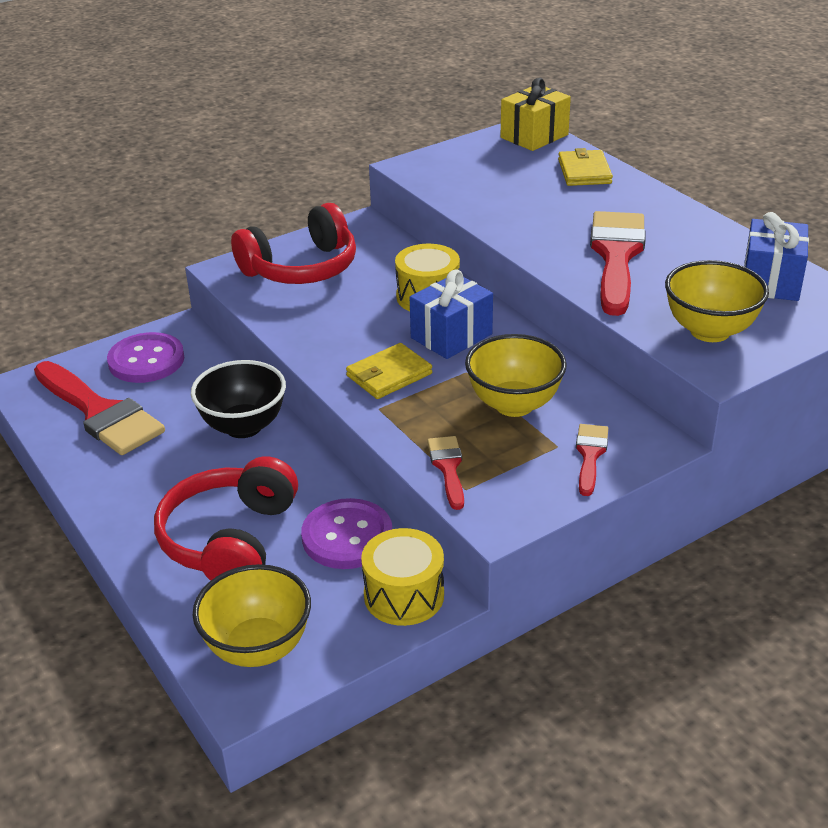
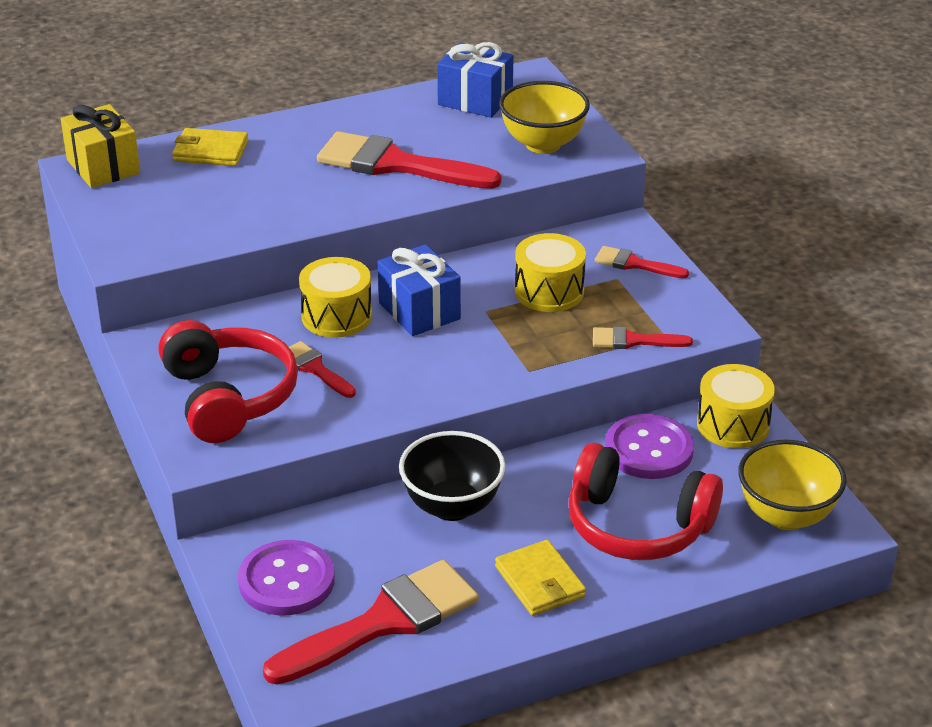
camera: 80 degrees left, 0 degrees up
yellow wallet [346,343,432,399] -> yellow wallet moved to [495,540,586,616]
yellow bowl [465,334,567,417] -> yellow drum [515,233,586,312]
none -> red brush [289,341,356,398]

